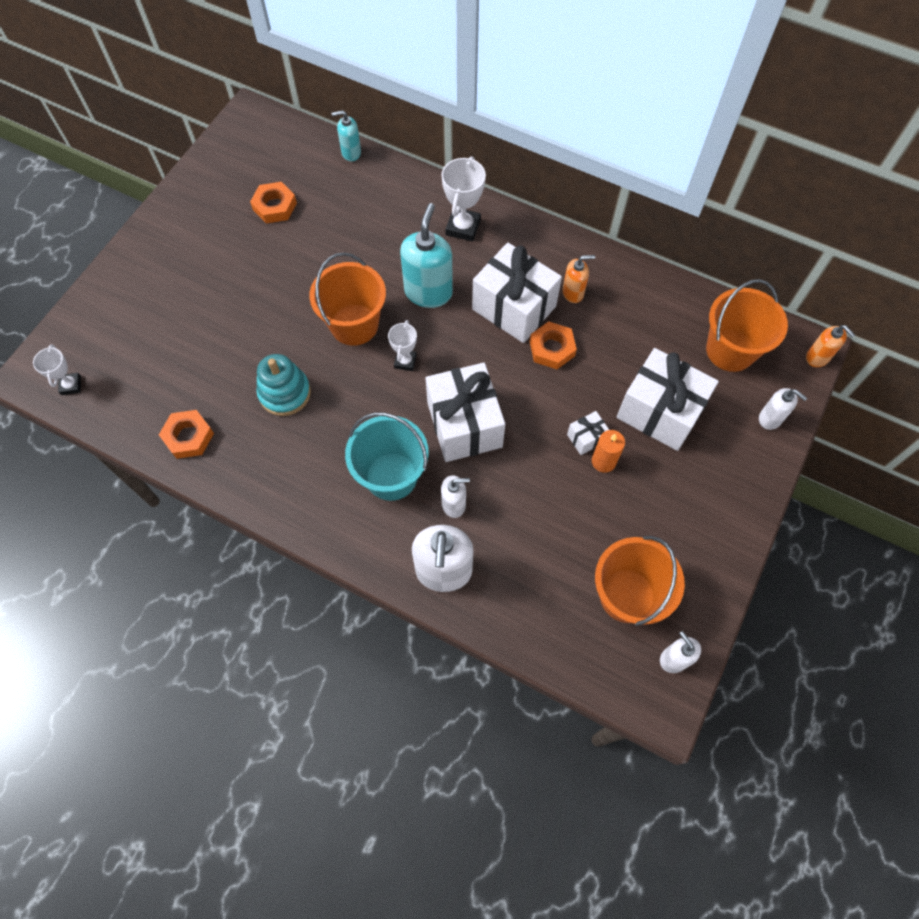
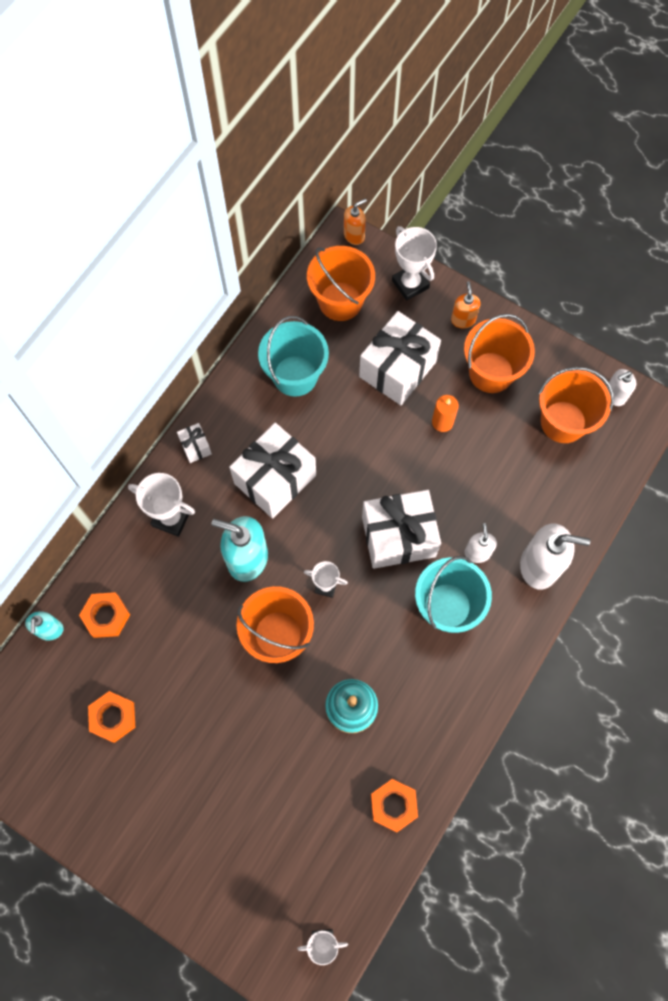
camera: 85 degrees left, 5 degrees up
orange nut [529,321,577,369] -> orange nut moved to [79,592,130,638]
orange soap dispenser [562,255,595,303] -> orange soap dispenser moved to [451,281,480,329]
white gift [567,411,609,455] -> white gift moved to [177,423,212,463]
white soap dispenser [759,388,807,430] -> white trophy [392,226,437,301]
none -> turquoise bucket [258,316,329,396]
none -> orange bucket [464,314,535,393]

